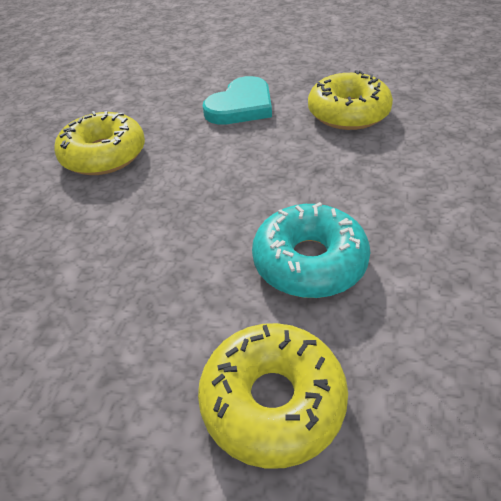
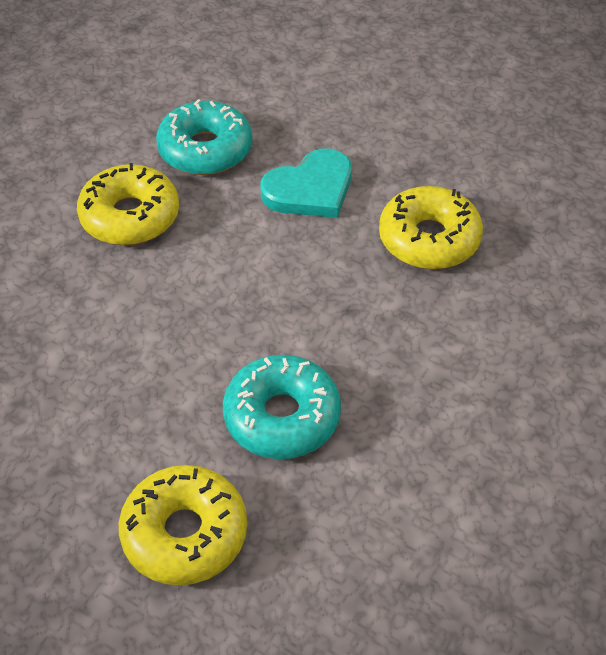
camera: 15 degrees right, 5 degrees up
none -> turquoise donut [156,99,252,175]

